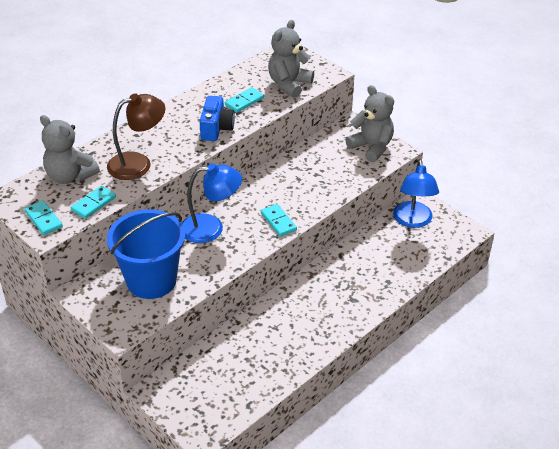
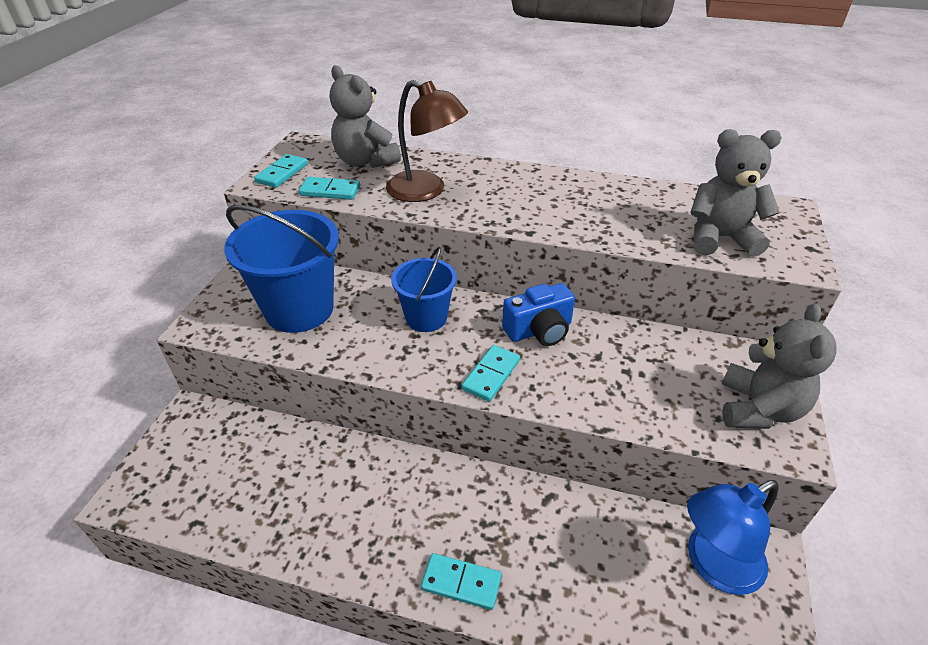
camera: 60 degrees right, 0 degrees up
grey teddy bear [40,115,100,184] -> grey teddy bear turned 45 degrees counterclockwise [330,65,401,168]
blue lamp [182,163,242,243] -> blue bucket [391,247,457,332]
blue camera [199,96,235,141] -> blue camera moved to [502,283,575,346]
turquoise domino [225,87,264,113] -> turquoise domino moved to [421,553,502,610]

